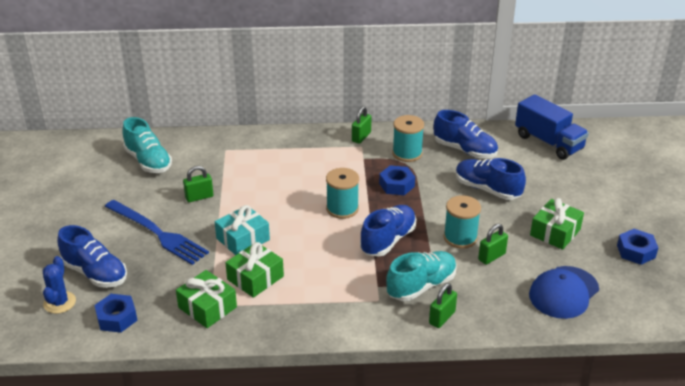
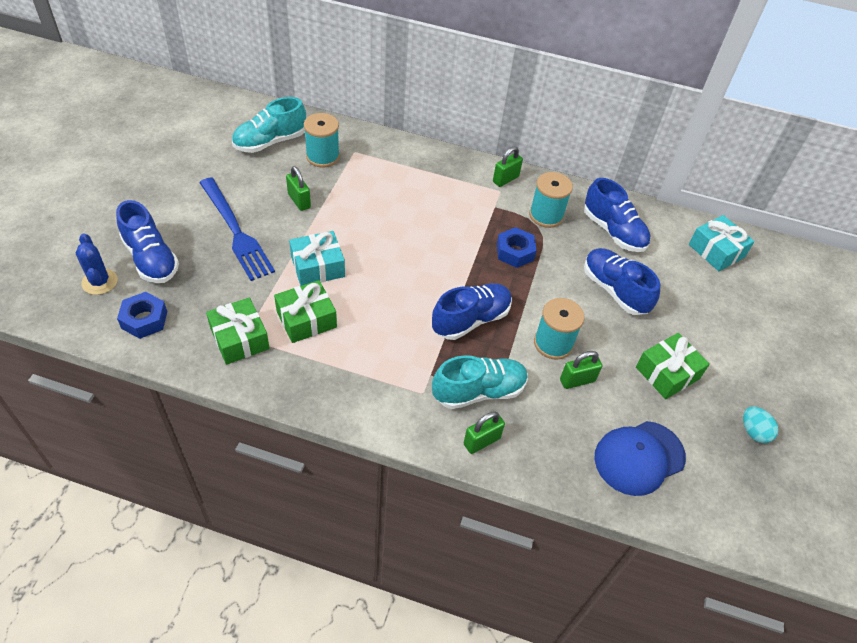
camera: 15 degrees right, 15 degrees up
blue cactus [43,256,76,314] -> blue cactus turned 45 degrees counterclockwise [76,233,118,295]
turquoise shoe [122,117,172,173] -> turquoise shoe turned 75 degrees clockwise [232,97,306,153]
green padlock [183,166,213,202] -> green padlock turned 60 degrees clockwise [286,166,311,211]
turquoise spool [326,168,359,219] -> turquoise spool moved to [304,113,340,168]
blue truck [515,94,589,160] -> turquoise gift [689,215,755,271]
blue nut [617,229,658,265] -> turquoise egg [743,406,779,443]

